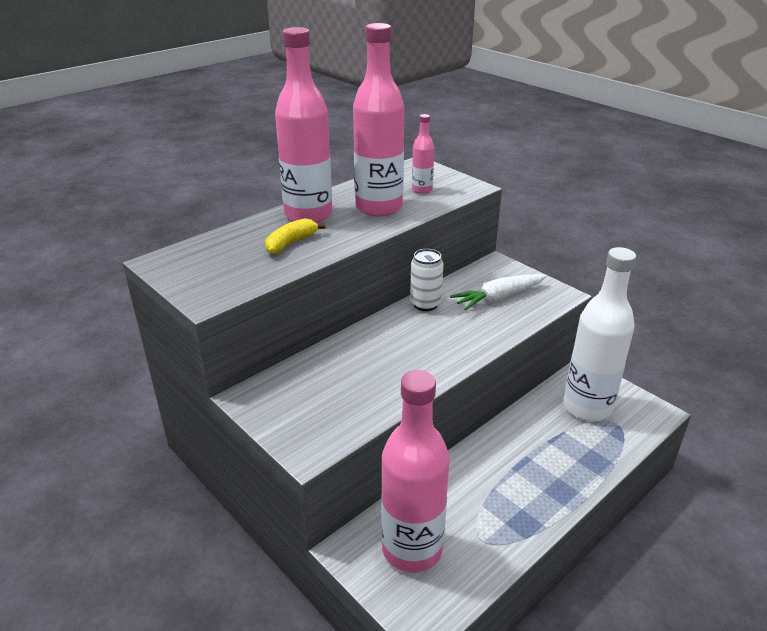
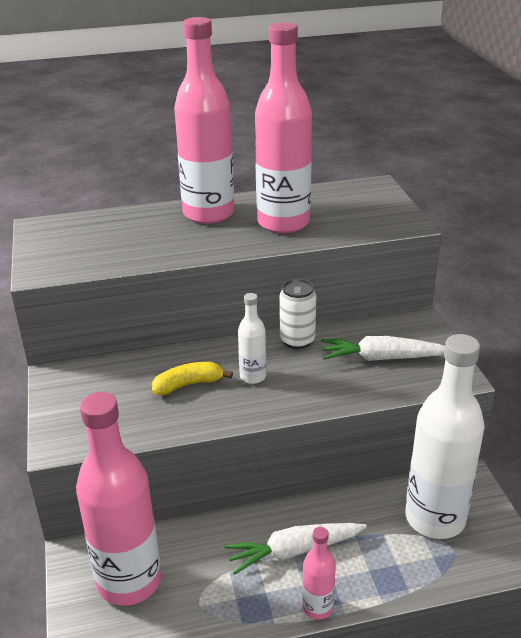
camera: 30 degrees right, 0 degrees up
yellow banana [265,218,326,254] -> yellow banana moved to [152,362,233,395]
pink bottle [412,114,434,194] -> pink bottle moved to [302,527,336,619]
none -> white carrot [224,523,367,575]
none -> white bottle [238,293,266,384]

